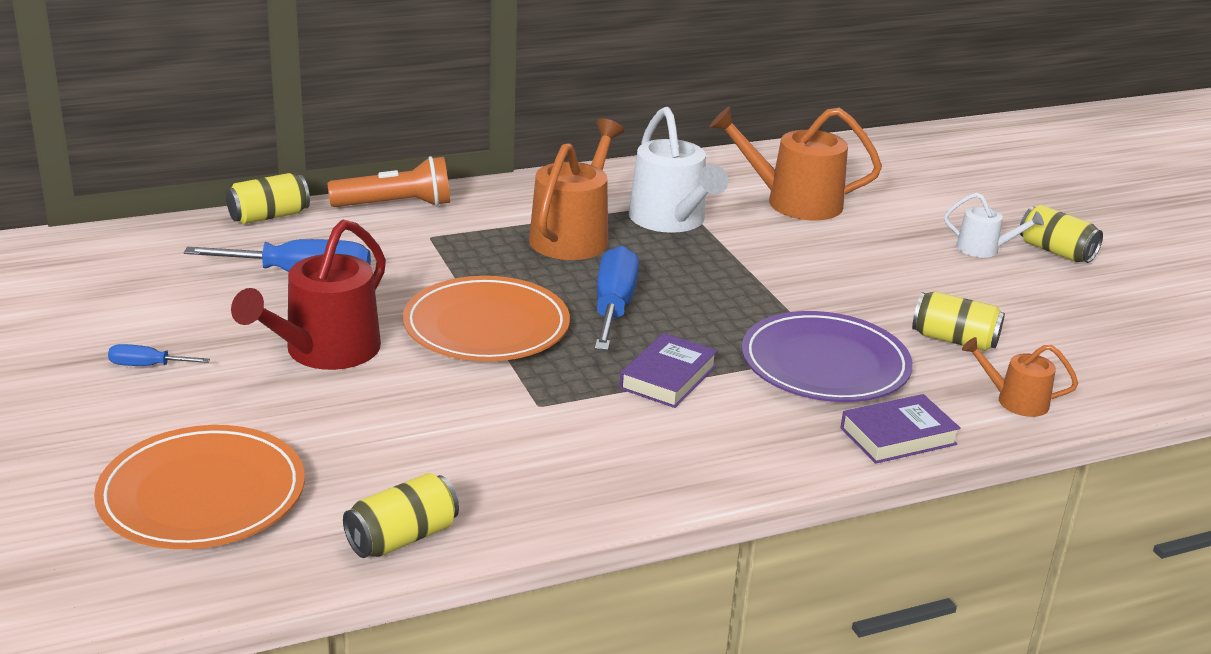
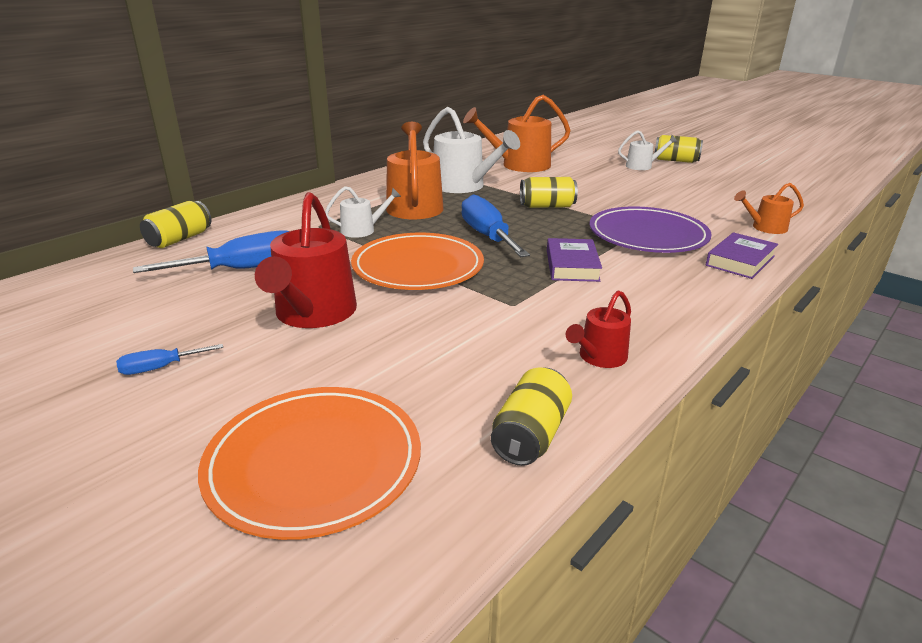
camera: 25 degrees left, 0 degrees up
orange flashlight [327,156,450,207] -> none
yellow can [912,291,1005,351] -> yellow can moved to [520,177,578,208]
none -> white watering can [325,186,401,238]
none -> red watering can [566,290,631,368]

